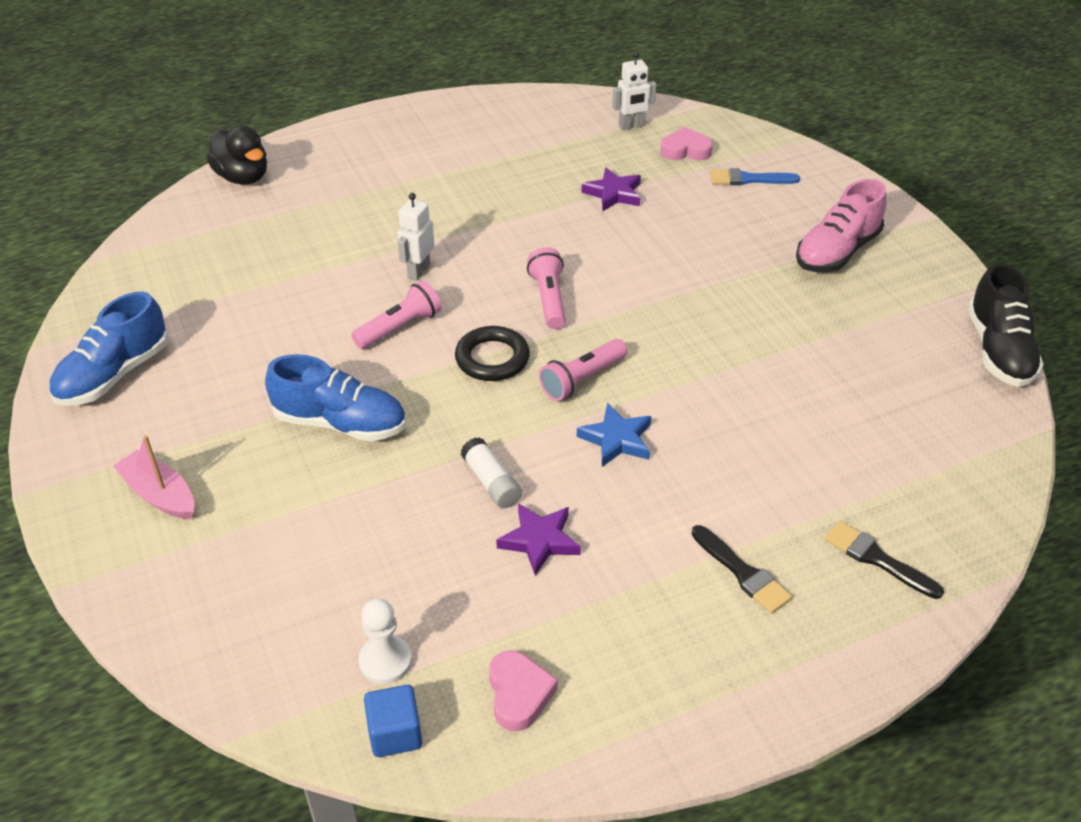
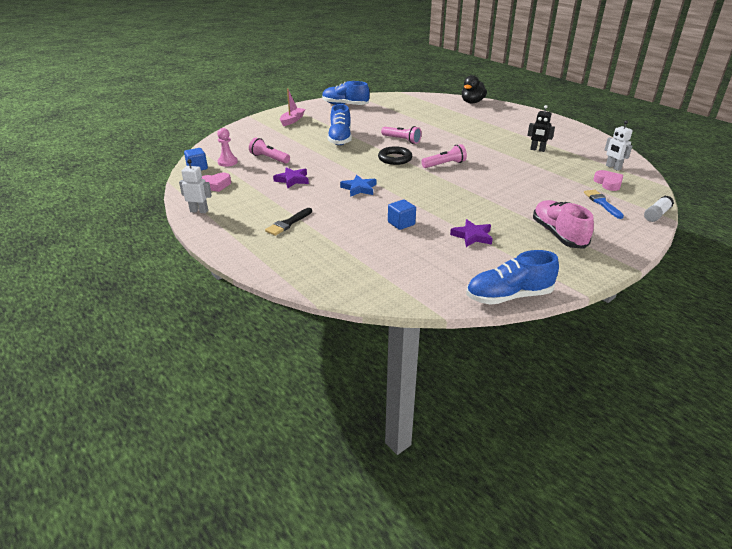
camera: 75 degrees right, 10 degrees down
white pawn [358,599,412,684] -> pink pawn [217,128,238,167]
white robot [397,193,435,280] -> white robot moved to [179,159,212,213]
white glue stick [461,437,522,508] -> white glue stick moved to [644,196,674,222]
pink flashlight [539,339,627,401] -> pink flashlight moved to [249,138,290,164]
purple star [581,167,641,211] -> purple star moved to [450,219,493,247]
pink shoe [796,179,887,272] -> pink shoe turned 45 degrees clockwise [533,200,594,249]
black brush [825,521,944,599] -> none
black shoe [968,263,1044,387] -> blue shoe [466,250,559,305]
none -> blue cube [388,199,416,230]
none -> black robot [527,105,555,152]

